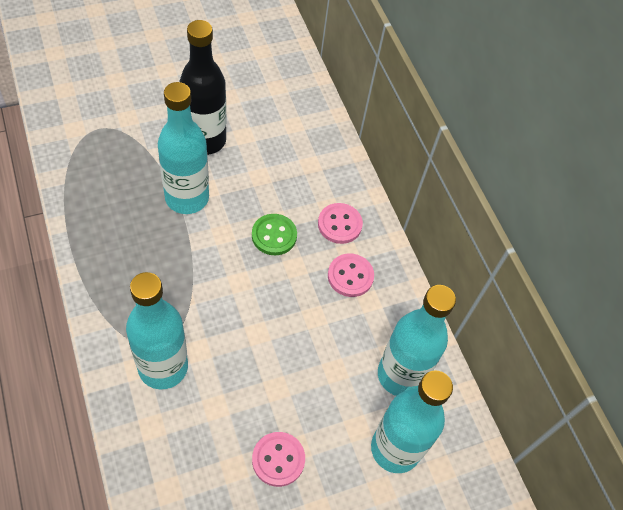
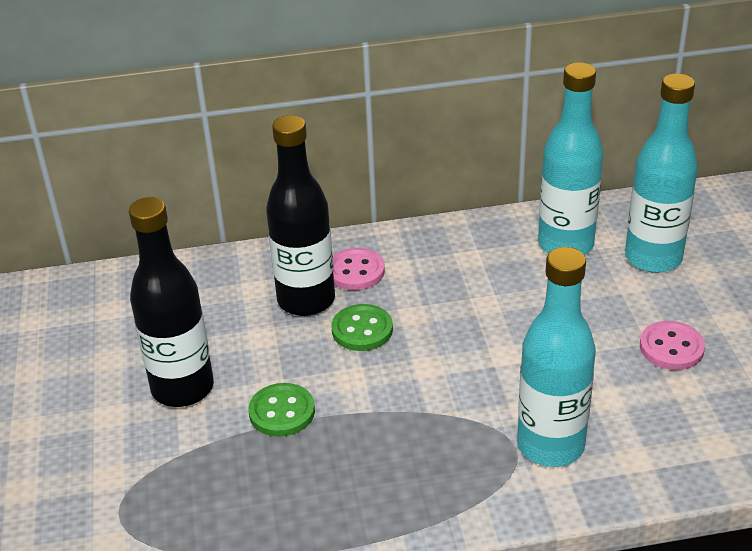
camera: 70 degrees left, 20 degrees down
turquoise bottle [158,82,209,214] -> green button [249,383,315,437]
pink button [328,254,374,297] -> none
none -> black bottle [266,115,335,316]

